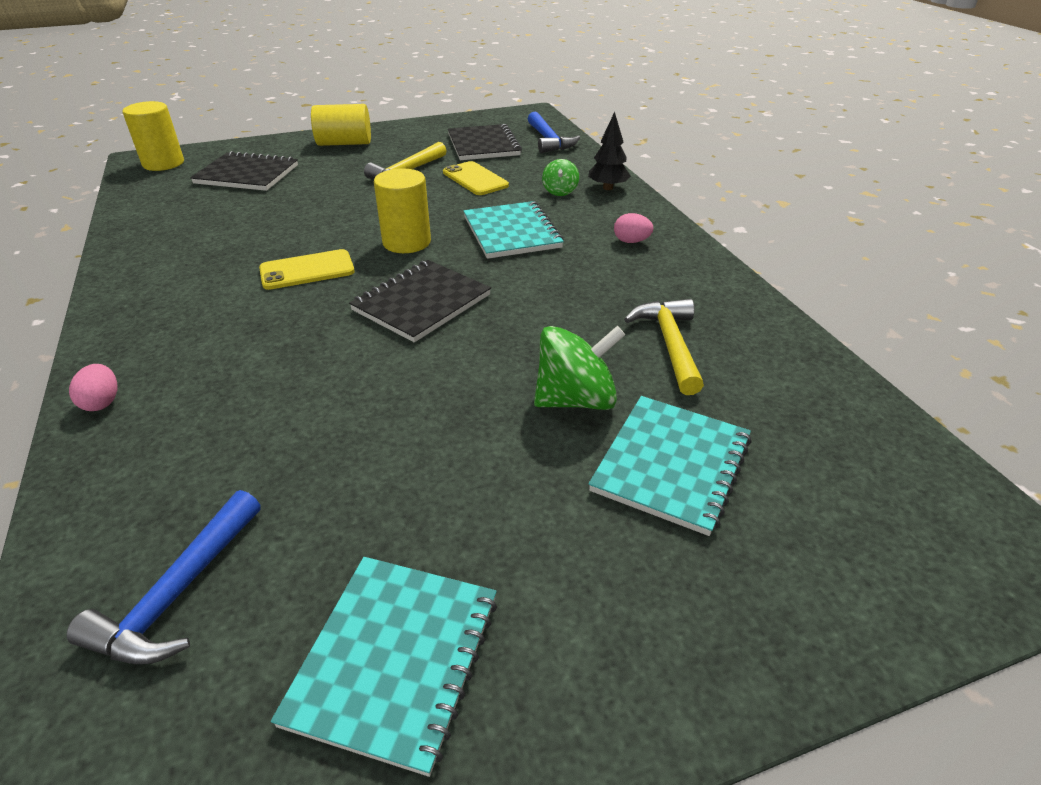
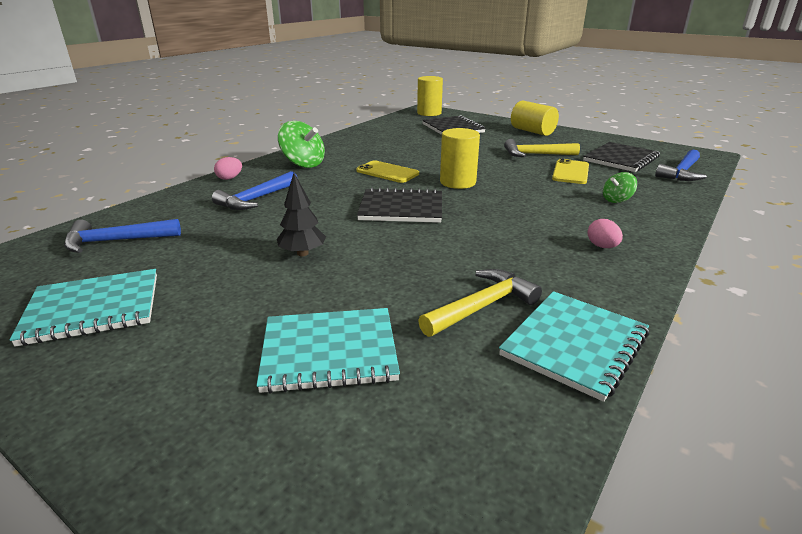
camera: 55 degrees right, 10 degrees down
turquoise notebook [464,201,564,259] -> turquoise notebook moved to [499,291,649,402]
green spinning top [534,326,625,410] -> green spinning top moved to [278,121,325,168]
black tree [588,112,631,190] -> black tree moved to [277,173,326,256]
none -> blue hammer [212,171,297,210]

